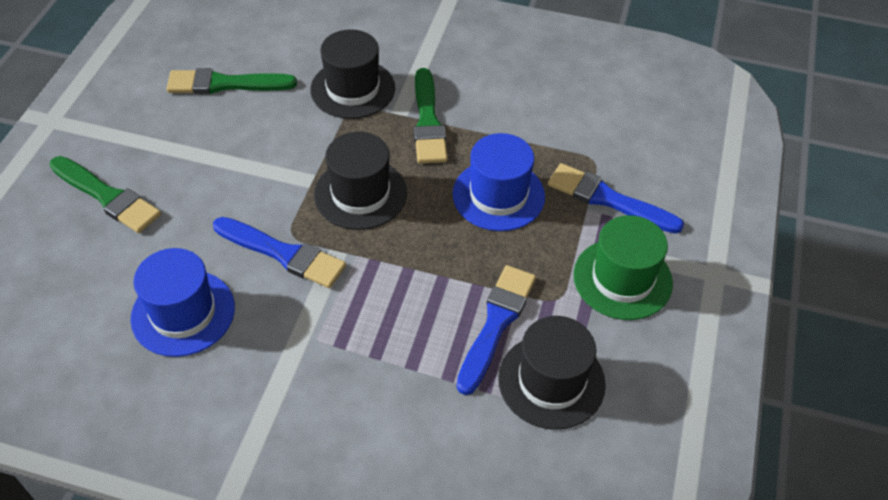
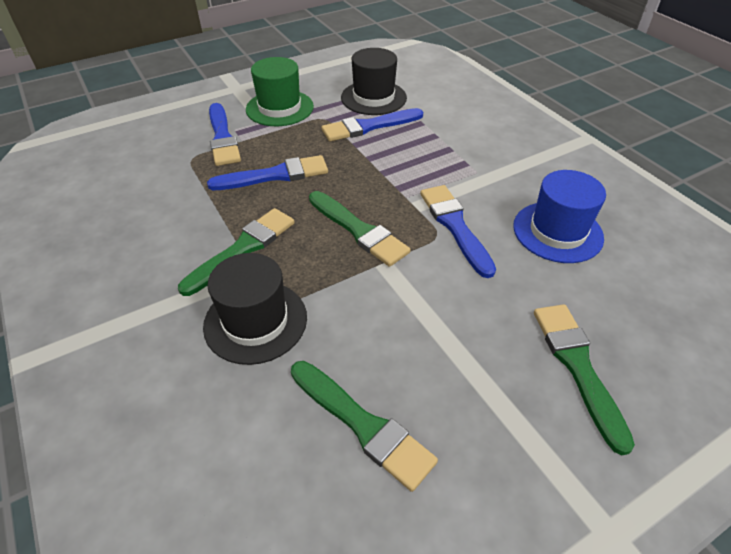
camera: 135 degrees left, 5 degrees down
black hat [314,132,407,230] -> green brush [309,191,411,267]
blue hat [452,133,545,231] -> blue brush [207,155,328,190]

